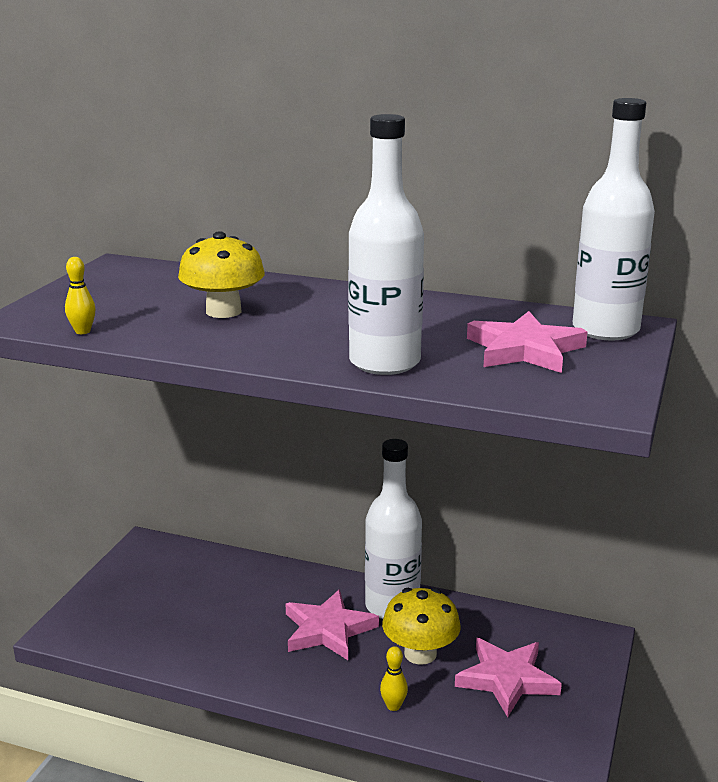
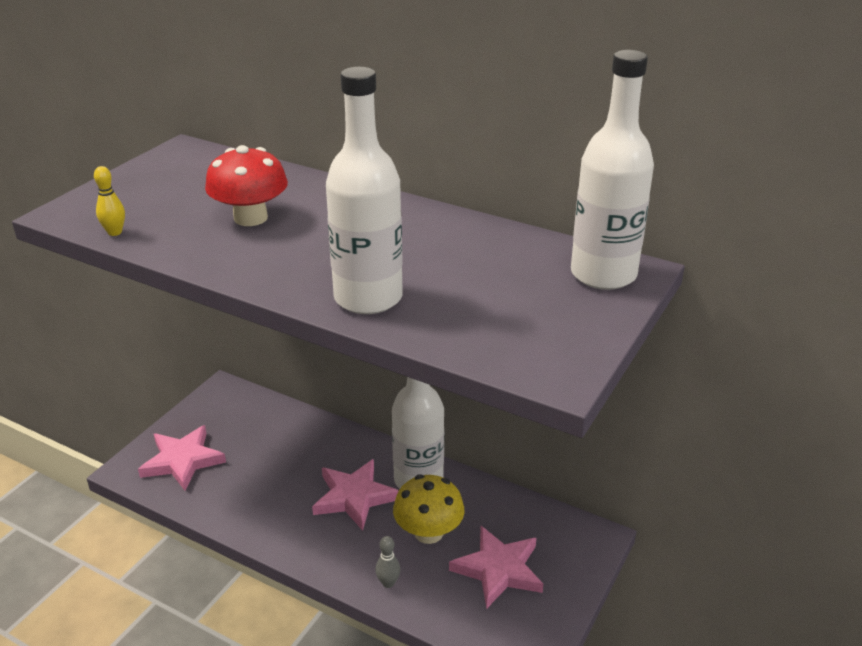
camera: 10 degrees right, 10 degrees up
yellow mushroom [178,231,265,318] -> red mushroom [205,145,288,226]
yellow bowling pin [380,646,408,711] -> grey bowling pin [375,536,400,588]
pink star [467,311,587,373] -> pink star moved to [138,425,226,491]

